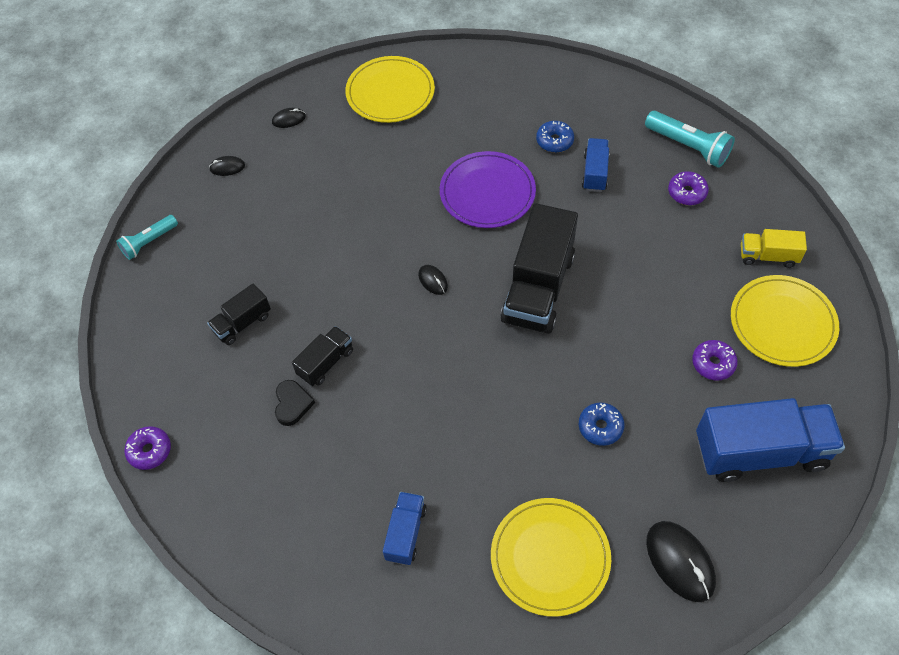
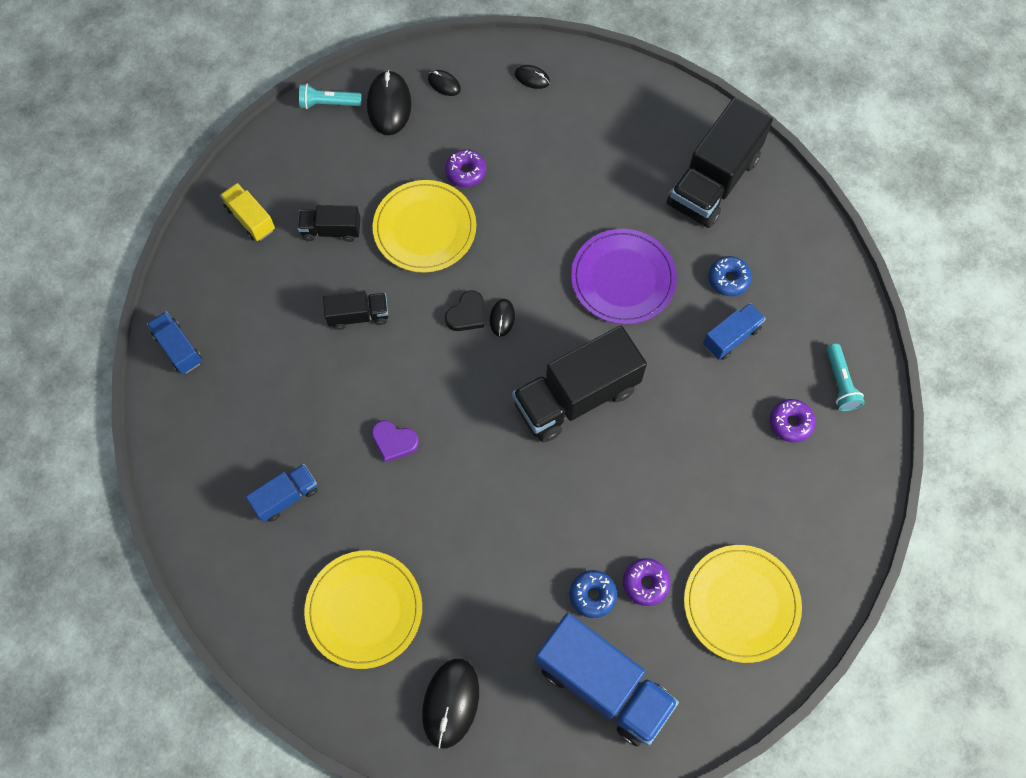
camera: 40 degrees right, 10 degrees up
purple donut [124,426,171,470] -> purple donut moved to [445,149,486,187]
black heart [275,380,315,426] -> black heart moved to [445,290,484,331]
yellow plate [345,56,435,123] -> yellow plate moved to [373,180,476,273]
blue donut [579,402,625,446] -> blue donut moved to [570,570,617,618]
turquoise flashlight [645,111,735,168] -> turquoise flashlight [826,344,865,411], size x0.66
yellow truck [741,229,807,268] -> yellow truck moved to [220,183,275,241]
none -> blue truck [147,311,202,374]
none -> black mouse [367,70,412,135]
none -> purple heart [372,420,419,463]
none -> black truck [667,97,773,228]

